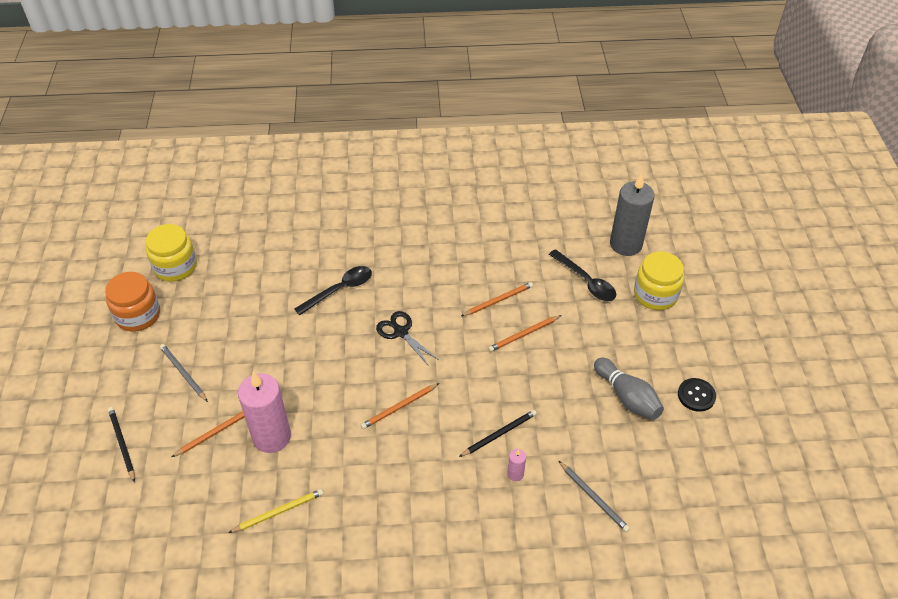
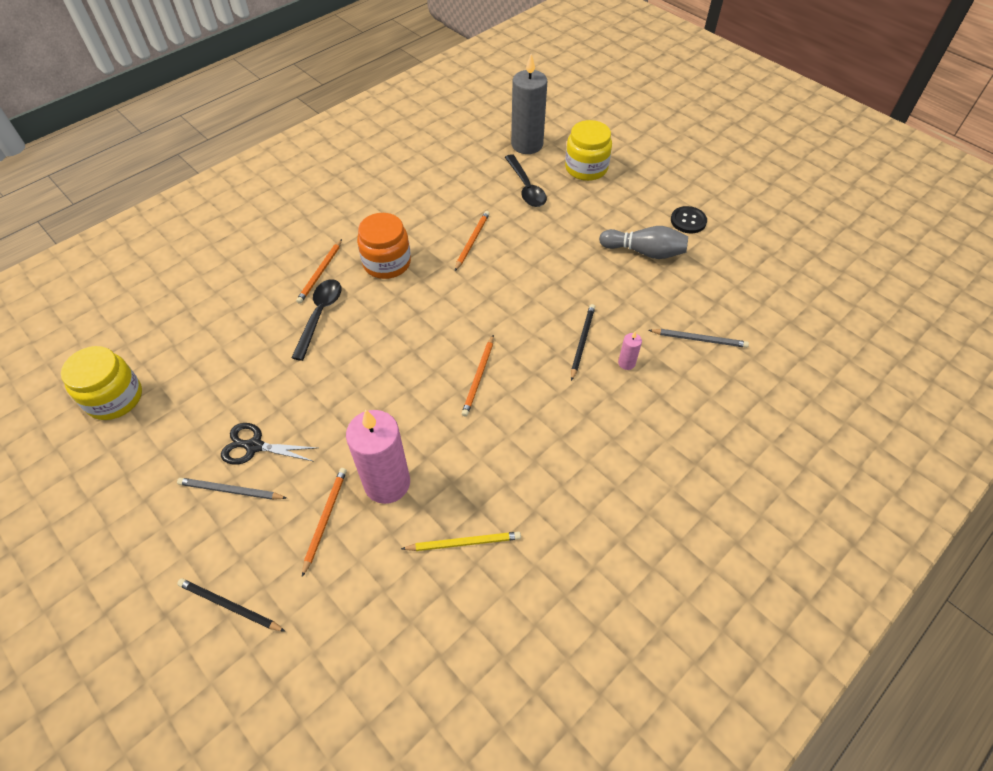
camera: 40 degrees left, 5 degrees up
orange jar [105,272,160,331] -> orange jar moved to [357,213,411,279]
yellow pencil [228,489,324,533] -> yellow pencil turned 60 degrees clockwise [401,532,521,551]
black scissors [376,311,439,366] -> black scissors moved to [221,423,317,465]
orange pencil [488,315,561,352] -> orange pencil moved to [296,239,342,304]
black spoon [549,249,616,301] -> black spoon turned 60 degrees clockwise [505,154,547,207]

